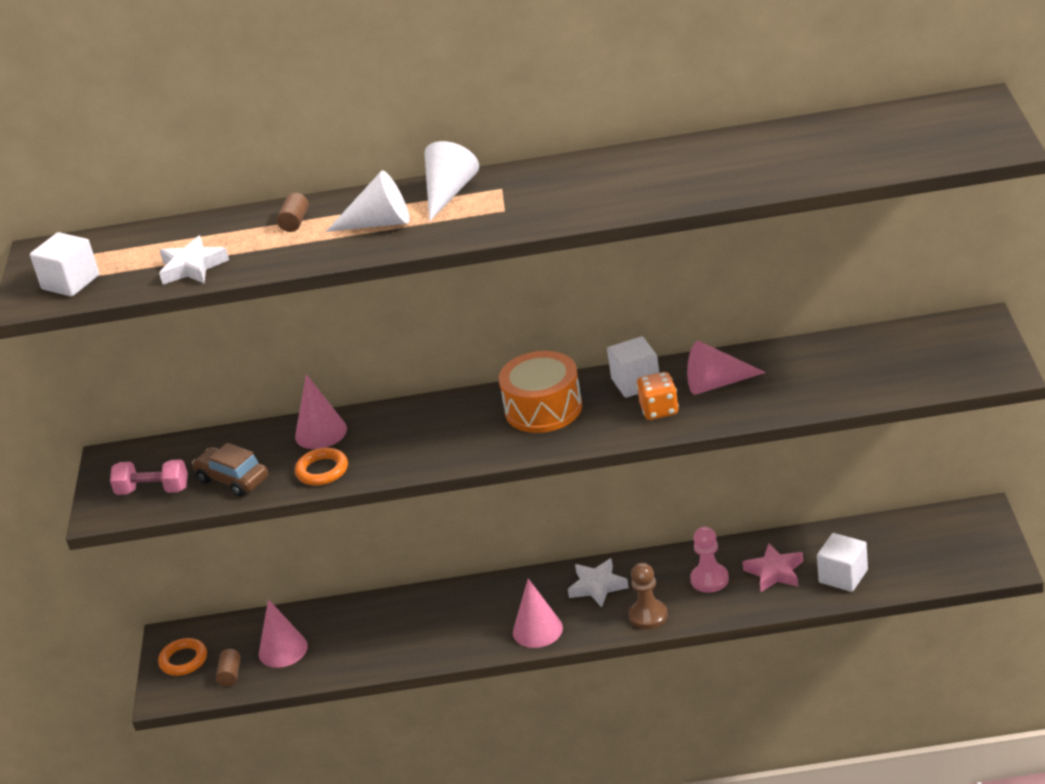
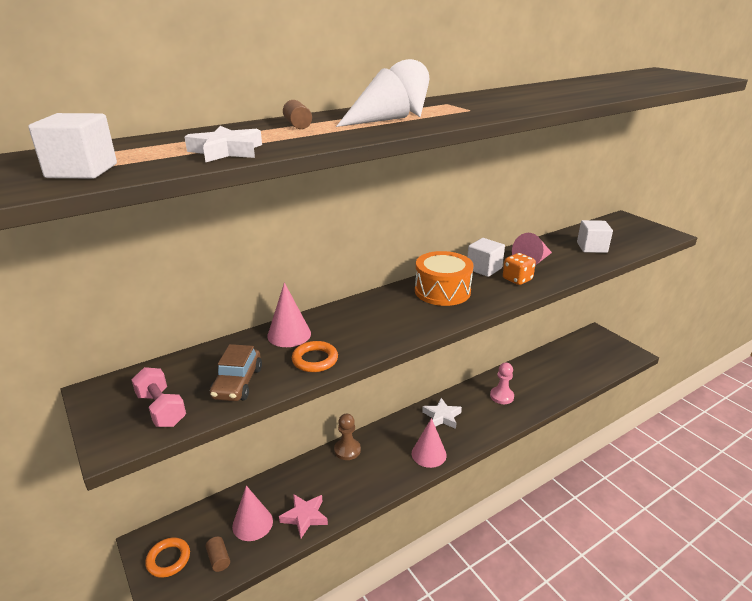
camera: 35 degrees left, 5 degrees down
pink dumbbell [110,459,188,495] -> pink dumbbell turned 75 degrees clockwise [131,367,186,427]
brown car [192,443,268,497] -> brown car turned 90 degrees counterclockwise [210,344,262,401]
brown pawn [629,563,668,629] -> brown pawn moved to [334,414,361,460]
pink star [742,544,803,592] -> pink star moved to [279,494,328,538]
white cube [817,533,868,592] -> white cube moved to [577,220,613,253]

